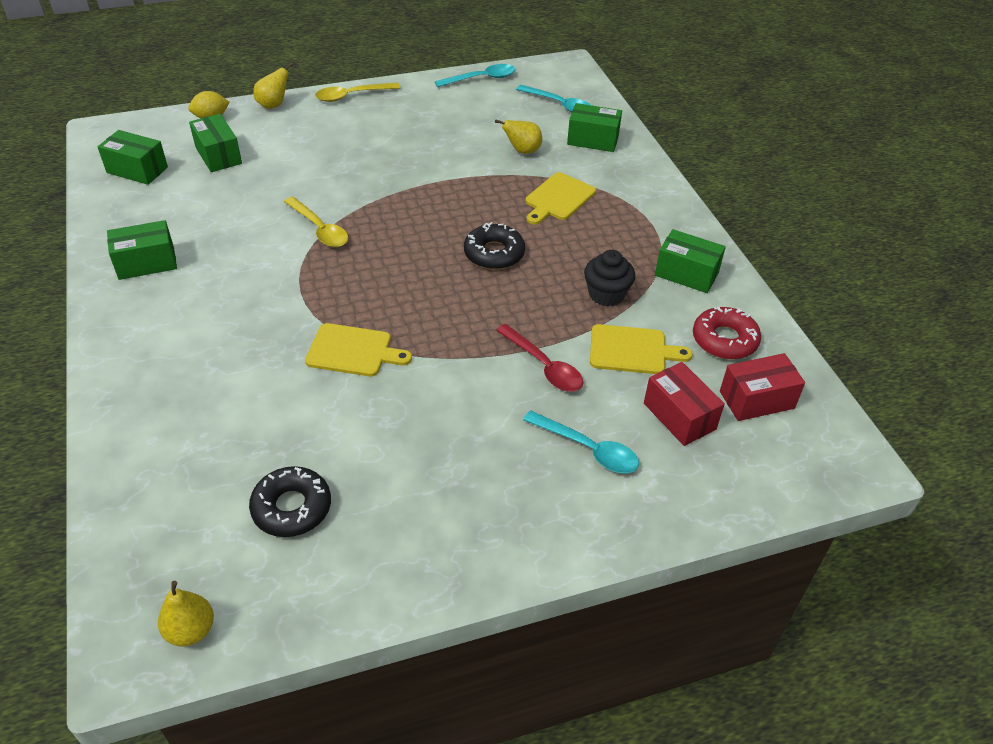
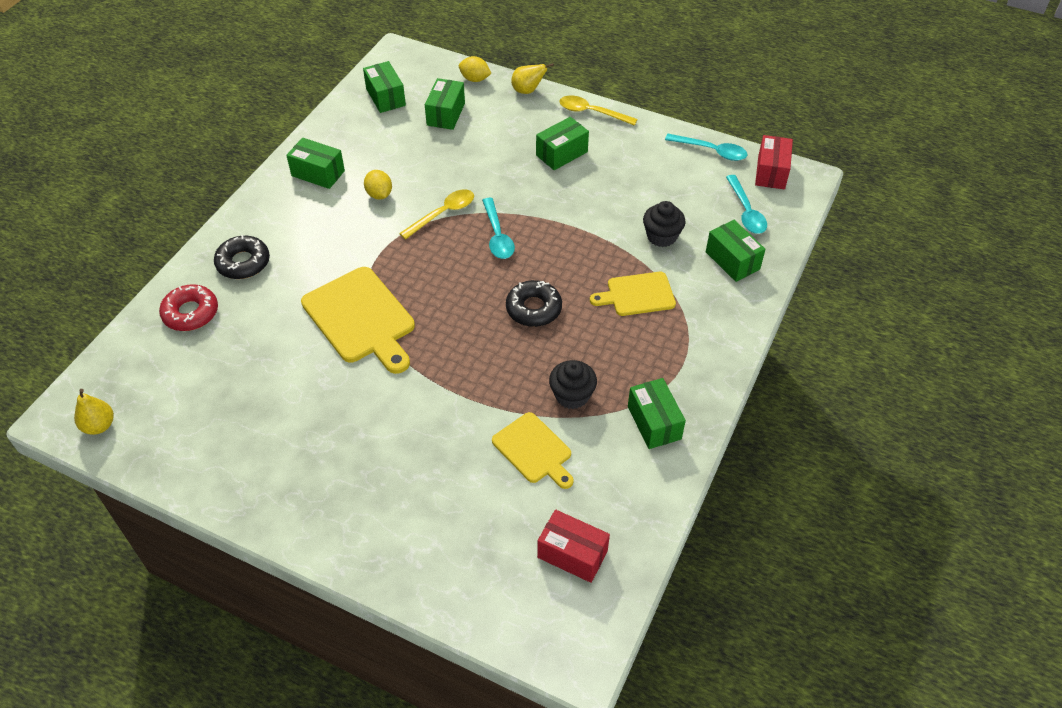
camera: 45 degrees right, 5 degrees up
black donut [249,466,331,537] -> black donut moved to [214,235,270,279]
yellow spoon [284,197,348,247] -> yellow spoon turned 135 degrees counterclockwise [399,189,474,240]
yellow cutting board [305,323,412,377] -> yellow cutting board [301,267,415,374], size x1.64
yellow pear [495,120,542,154] -> black cupcake [643,201,686,247]
red spoon [496,324,583,392] -> none
turquoise spoon [523,410,639,473] -> turquoise spoon moved to [482,198,515,259]
red box [644,362,725,446] -> red box moved to [755,135,793,189]
red donut [693,307,761,359] -> red donut moved to [159,284,218,331]
none -> yellow lemon [364,170,392,200]
none -> green box [536,117,589,170]

